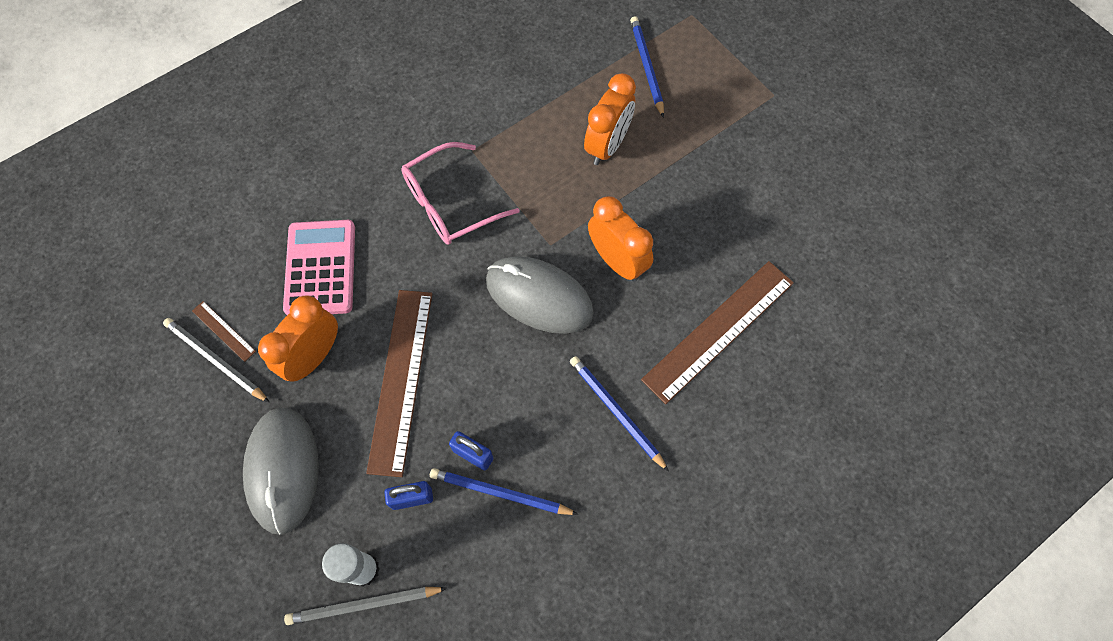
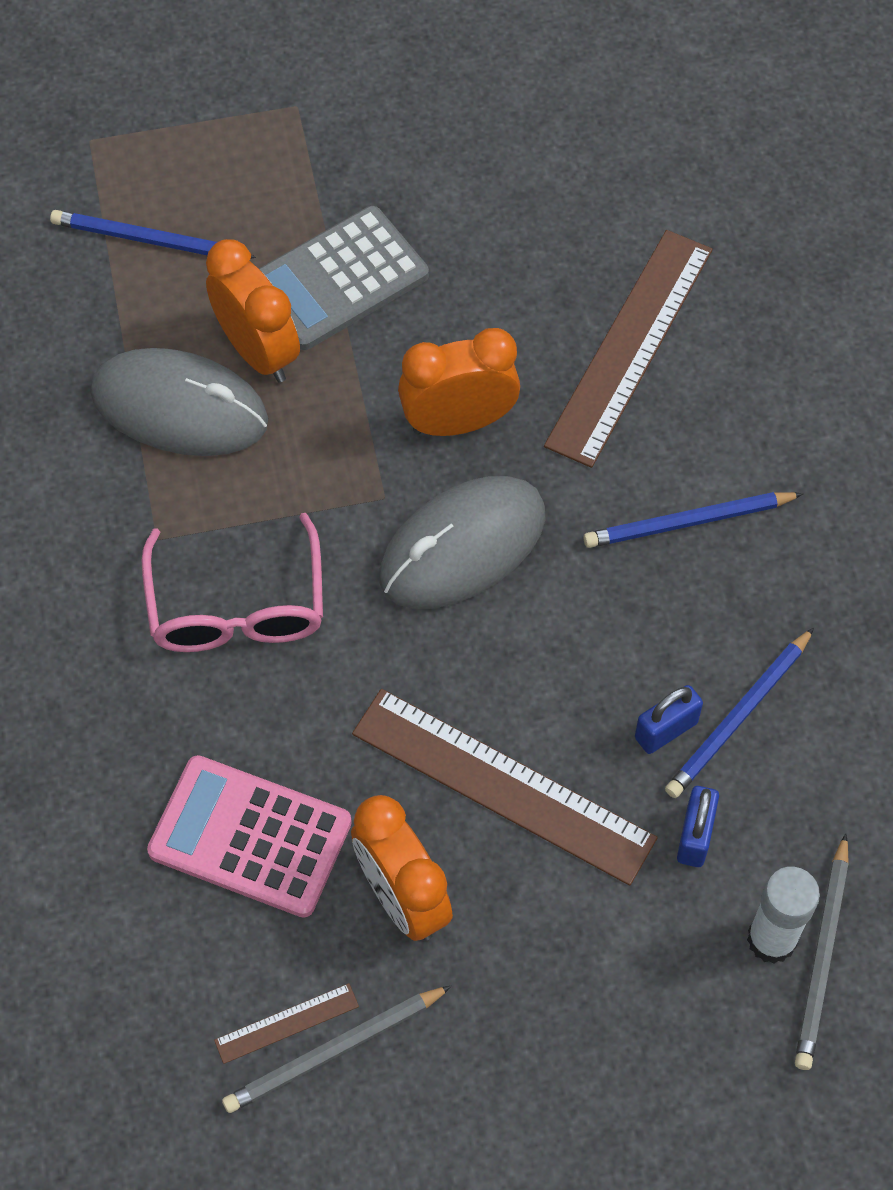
camera: 65 degrees left, 5 degrees down
grey mouse [243,408,319,535] -> grey mouse moved to [91,348,268,456]
brown ruler [641,261,794,404] -> brown ruler turned 45 degrees clockwise [544,230,712,468]
none -> grey calculator [259,206,429,350]

